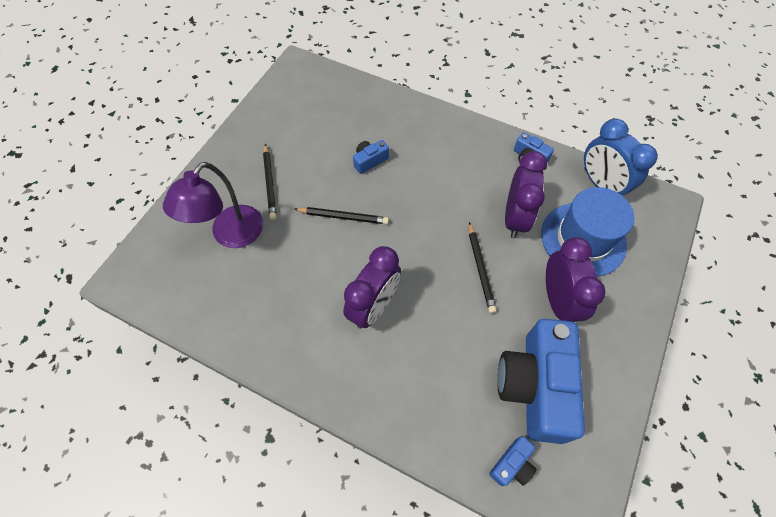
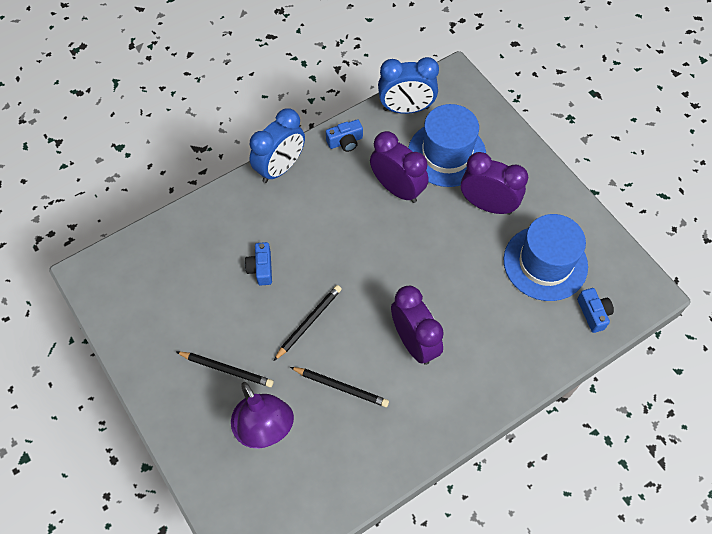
camera: 60 degrees left, 0 degrees up
black pencil [469,222,497,313] -> black pencil moved to [290,367,389,407]
blue camera [497,319,585,444] -> blue hat [503,214,588,301]
none -> blue clock [249,108,305,183]

